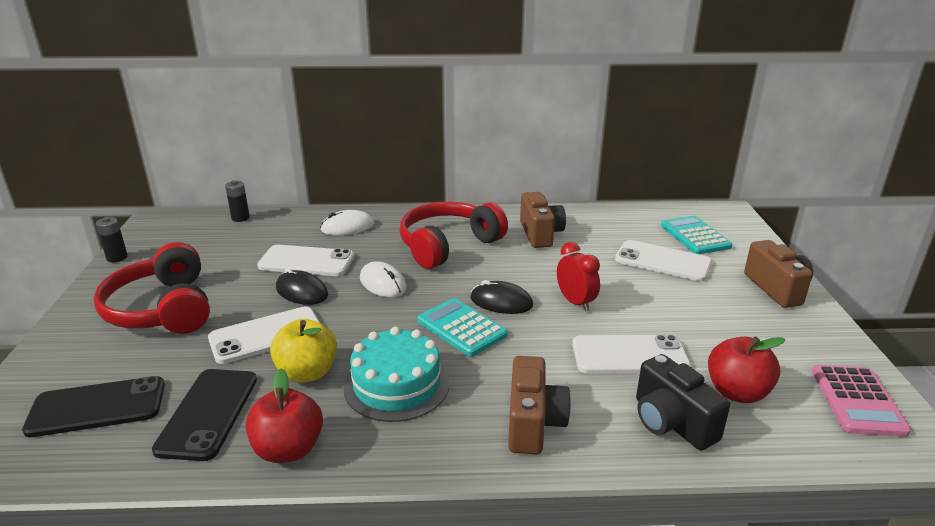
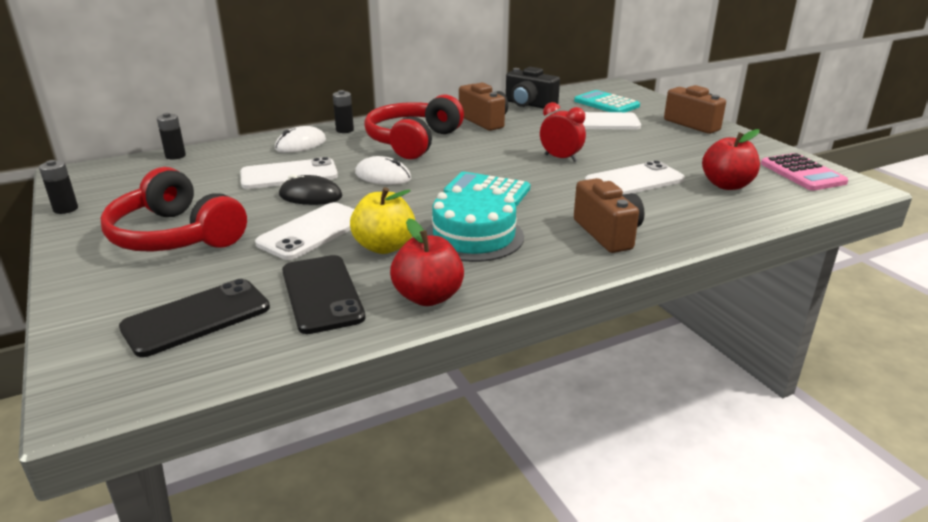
camera: 25 degrees left, 0 degrees up
black mouse [470,280,533,314] -> none
black camera [636,354,730,451] -> black camera moved to [506,67,560,109]
none -> black battery [333,90,354,133]

